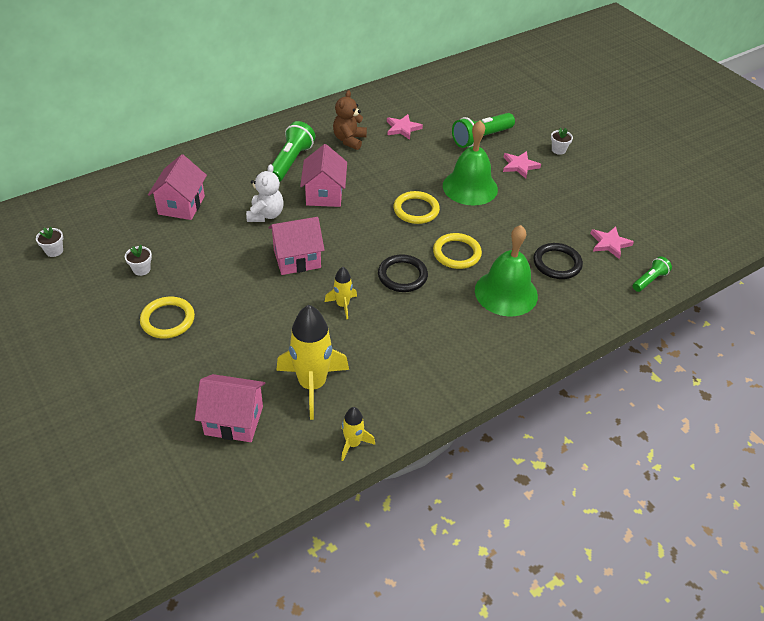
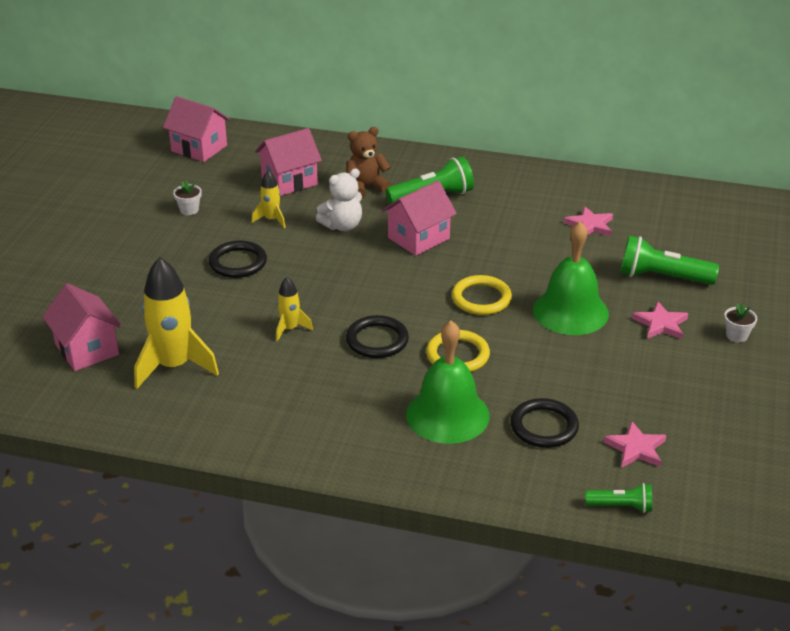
camera: 50 degrees right, 10 degrees down
white flower pot [36,226,63,257] -> none
yellow ring [140,297,195,338] -> none
pink house [268,217,325,275] -> pink house moved to [163,96,230,162]
brown teddy bear [333,90,367,150] -> brown teddy bear moved to [346,127,392,198]
yellow rocket [341,407,375,461] -> yellow rocket moved to [252,170,286,228]
none -> black ring [209,241,267,278]

